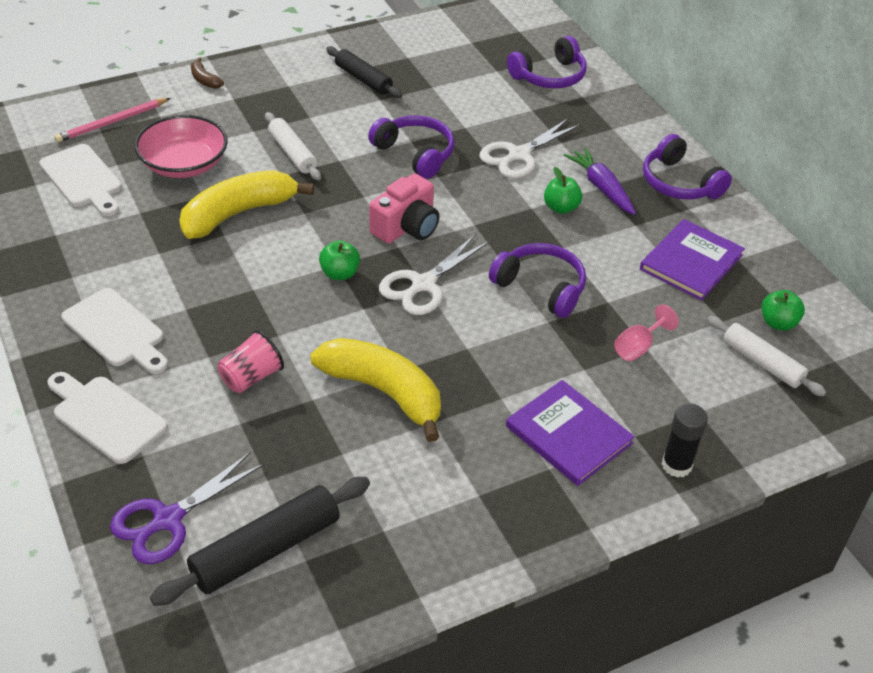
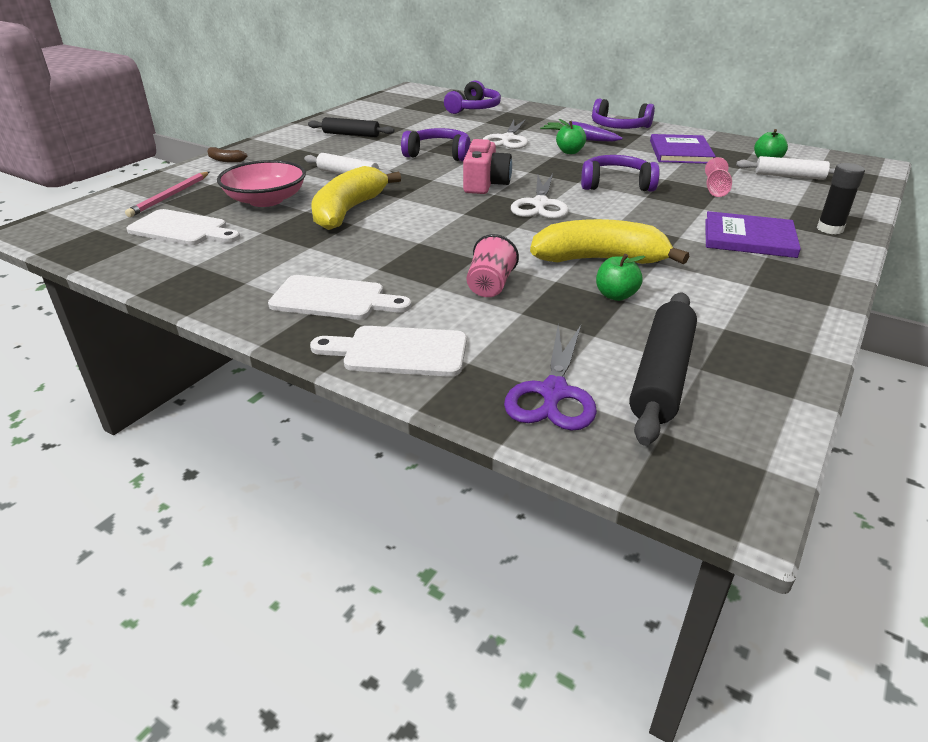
camera: 30 degrees left, 10 degrees down
green apple [319,240,360,280] -> green apple moved to [596,254,645,301]

